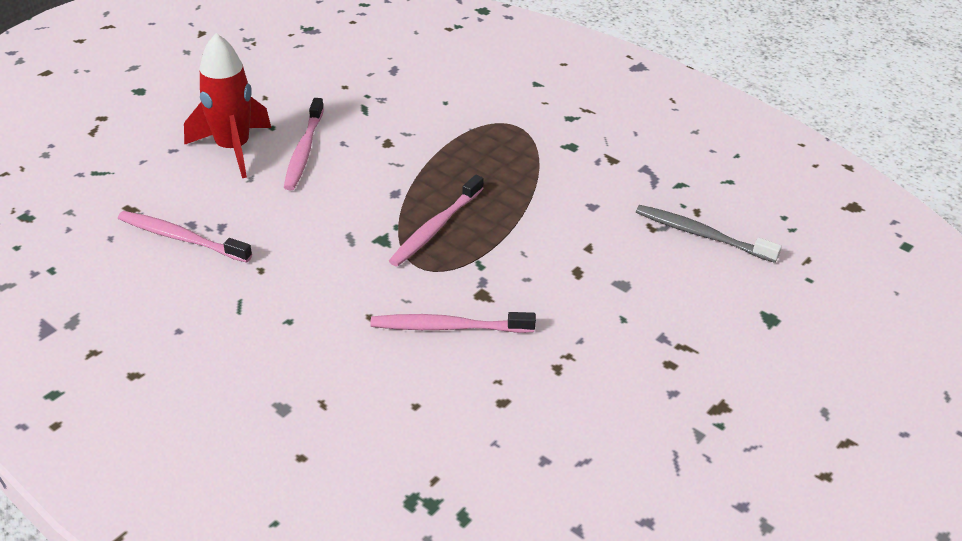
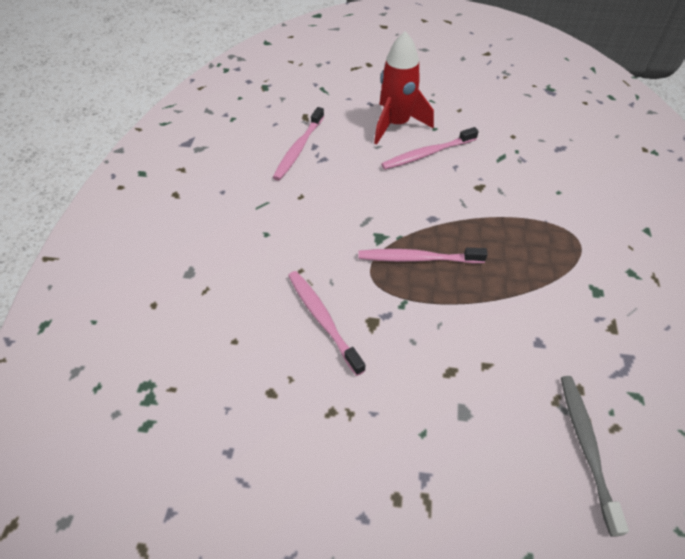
camera: 60 degrees right, 10 degrees up
pink toothbrush [118,211,252,263] -> pink toothbrush turned 150 degrees counterclockwise [273,107,324,181]

